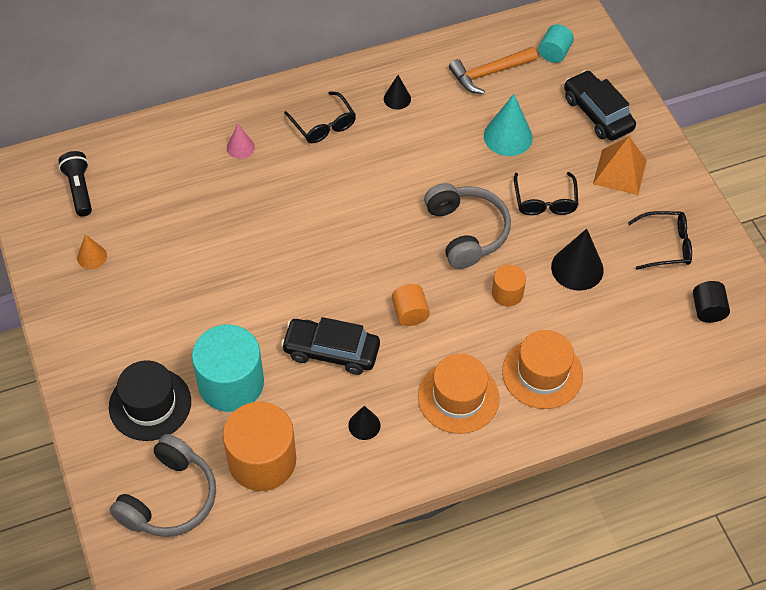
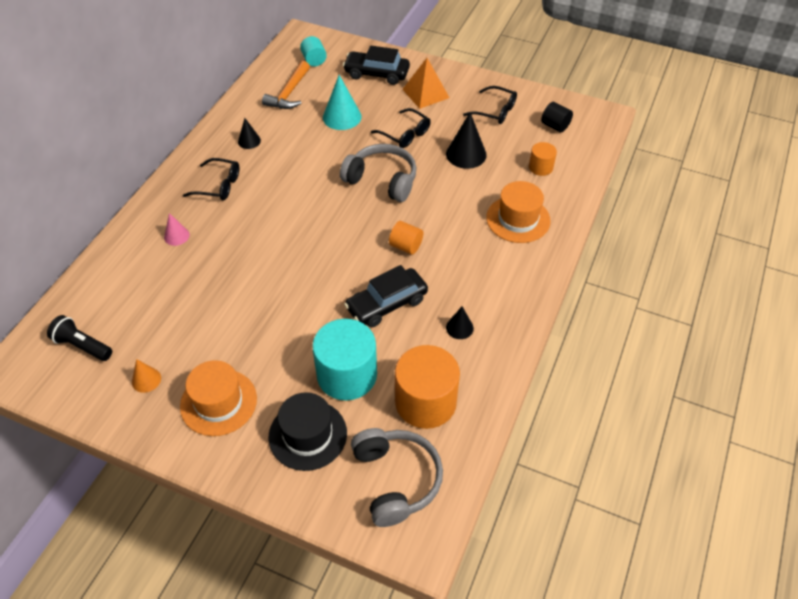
camera: 45 degrees left, 5 degrees down
orange hat [418,354,500,434] -> orange hat moved to [180,360,257,436]
orange cylinder [492,264,526,307] -> orange cylinder moved to [529,142,557,176]
black glasses [628,211,692,270] -> black glasses turned 75 degrees clockwise [463,86,517,124]

